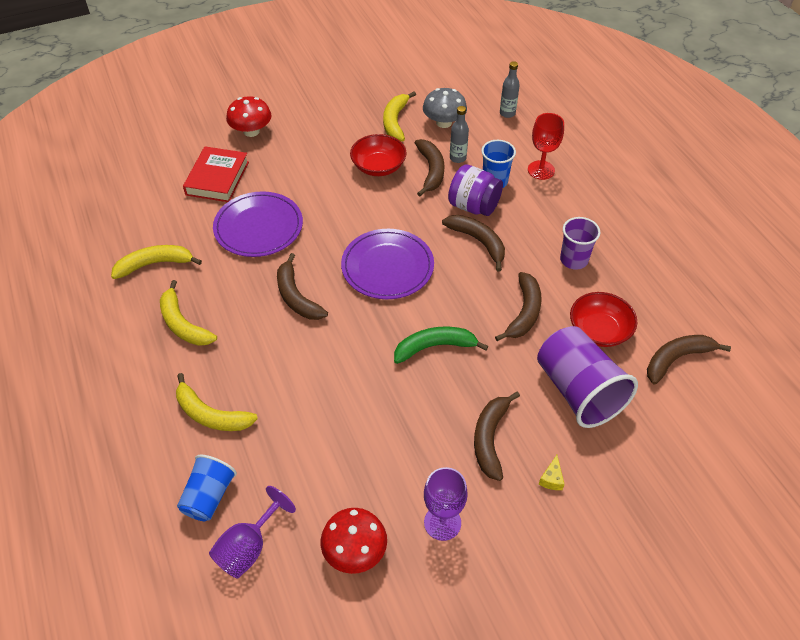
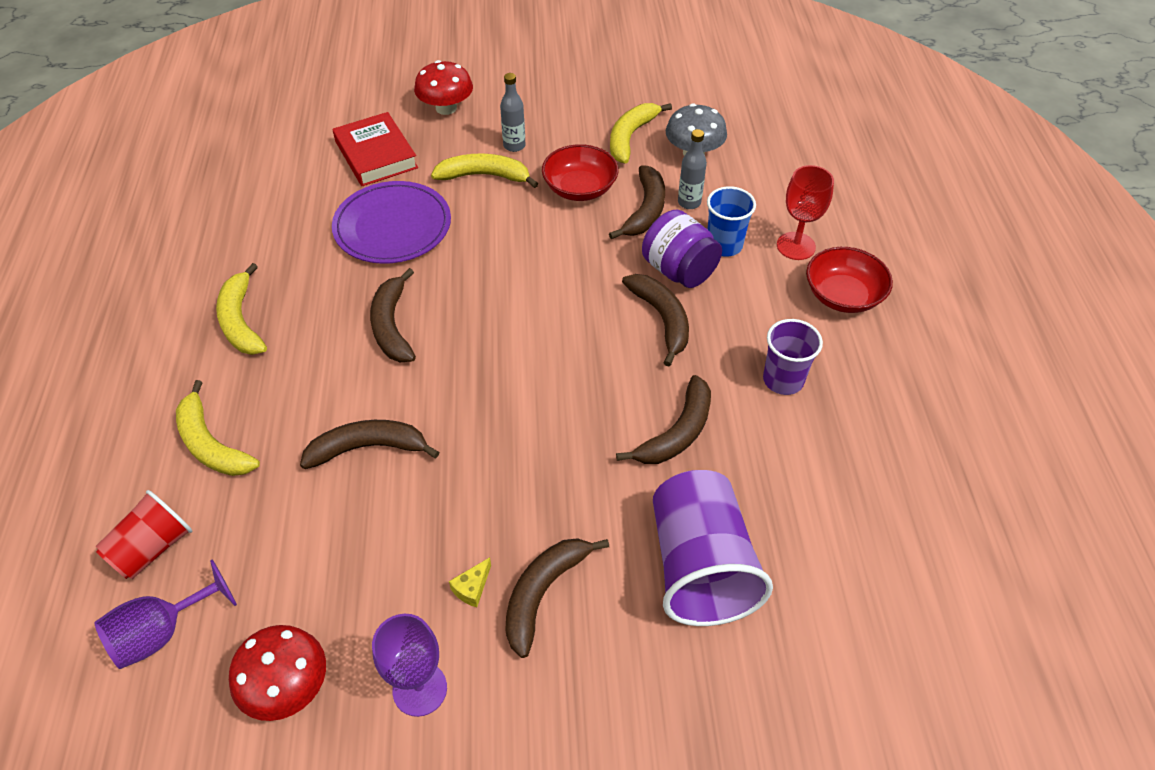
camera: 20 degrees right, 0 degrees up
yellow banana [111,245,202,279] -> yellow banana moved to [431,153,538,188]
blue cup [177,455,237,521] -> red cup [96,490,192,579]
red book [183,146,249,202] -> red book turned 60 degrees counterclockwise [333,112,418,186]
purple plate [341,229,434,299] -> none
green banana [394,326,488,364] -> none
grey bottle [500,61,520,118] -> grey bottle moved to [500,73,525,152]
yellow cheese [539,455,565,490] -> yellow cheese moved to [449,557,491,607]
red bowl [570,292,638,347] -> red bowl moved to [806,247,893,313]
brown banana [647,335,731,384] -> brown banana moved to [300,420,439,469]

